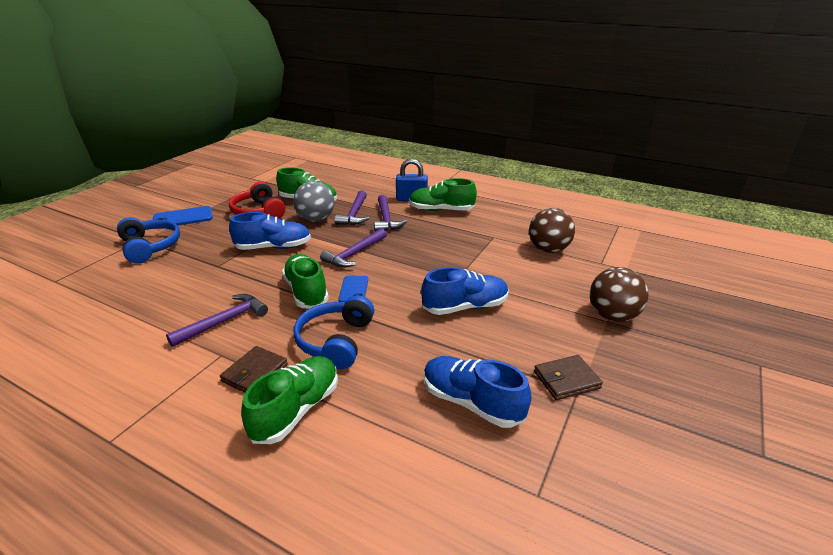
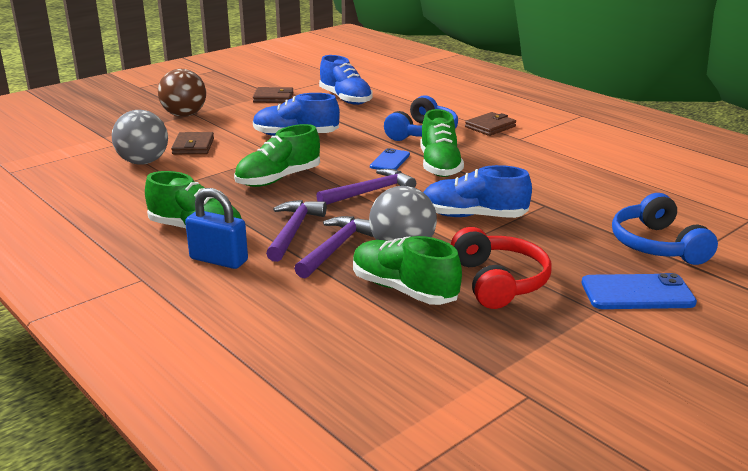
camera: 160 degrees left, 5 degrees down
purple hammer [166,294,268,347] -> none
green shoe [241,356,338,444] -> green shoe moved to [234,124,320,187]
brown ball [529,208,575,253] -> grey ball [112,110,168,165]
none -> brown wallet [171,132,214,154]

